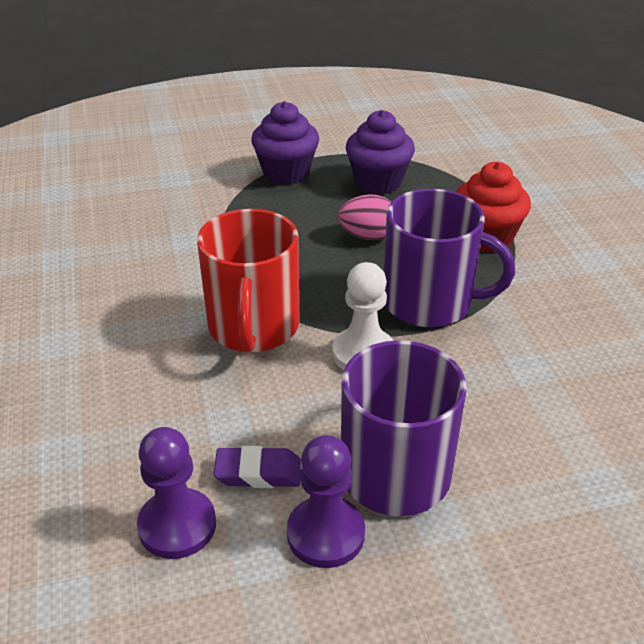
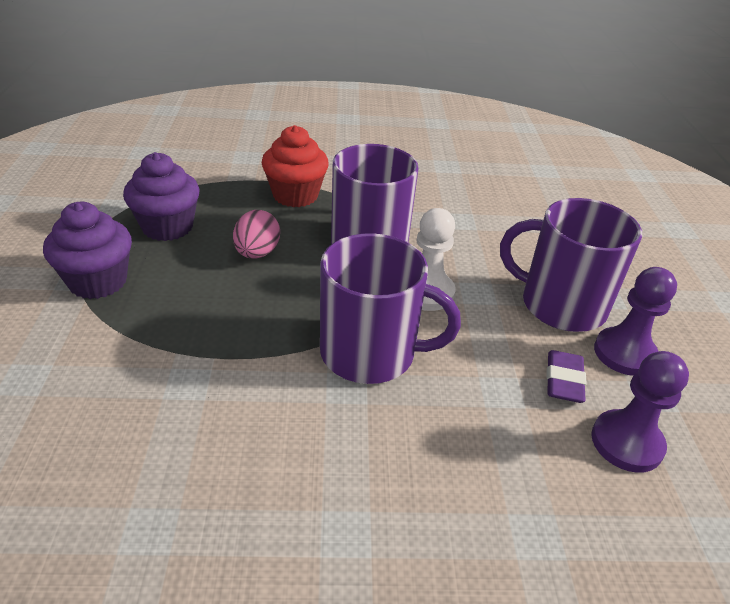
camera: 80 degrees left, 0 degrees up
red mug [197,209,299,353] -> purple mug [320,233,461,384]

